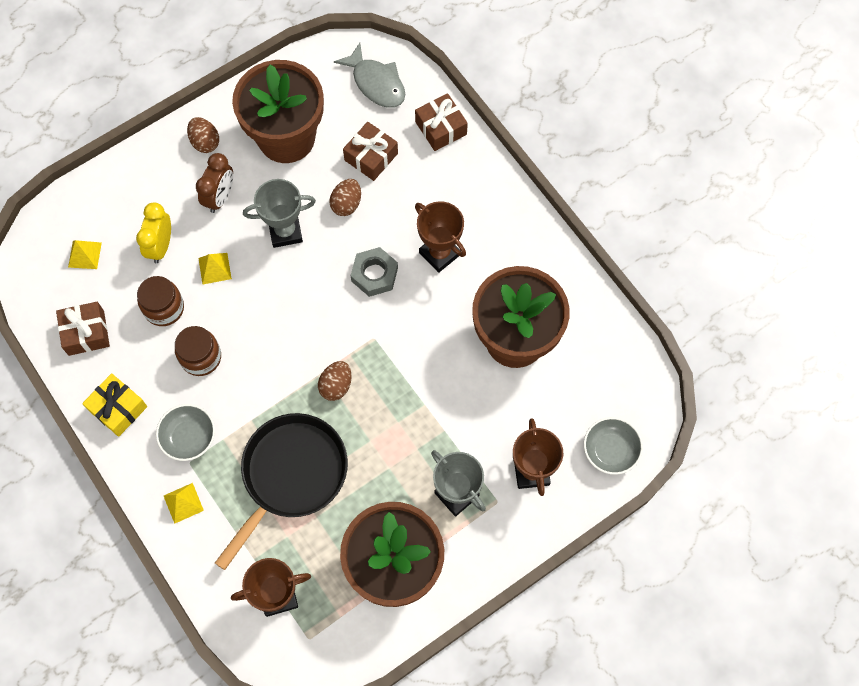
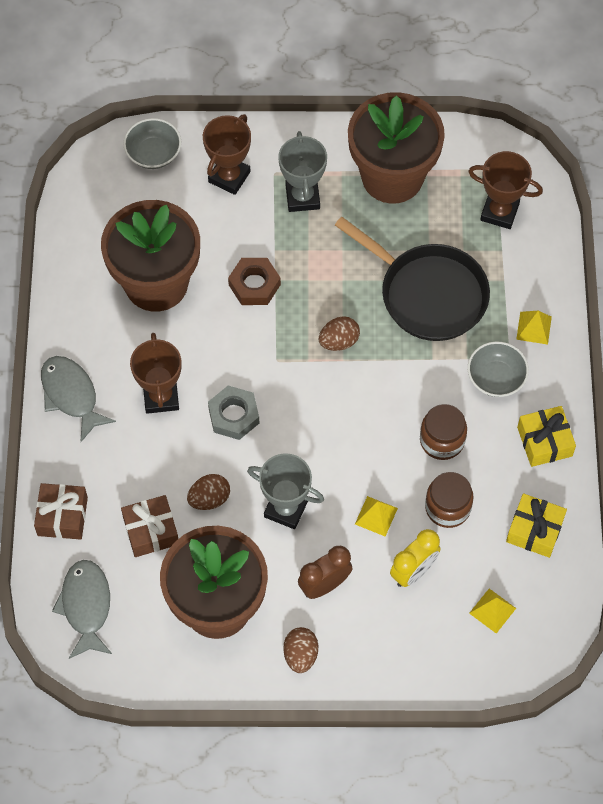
camera: 145 degrees left, 5 degrees down
brown gift [56,302,110,356] -> yellow gift [506,493,567,558]
black pan [215,413,348,570] -> black pan turned 120 degrees counterclockwise [335,217,490,341]
none -> grey fish [41,356,116,442]
none -> brown nut [228,258,281,305]

